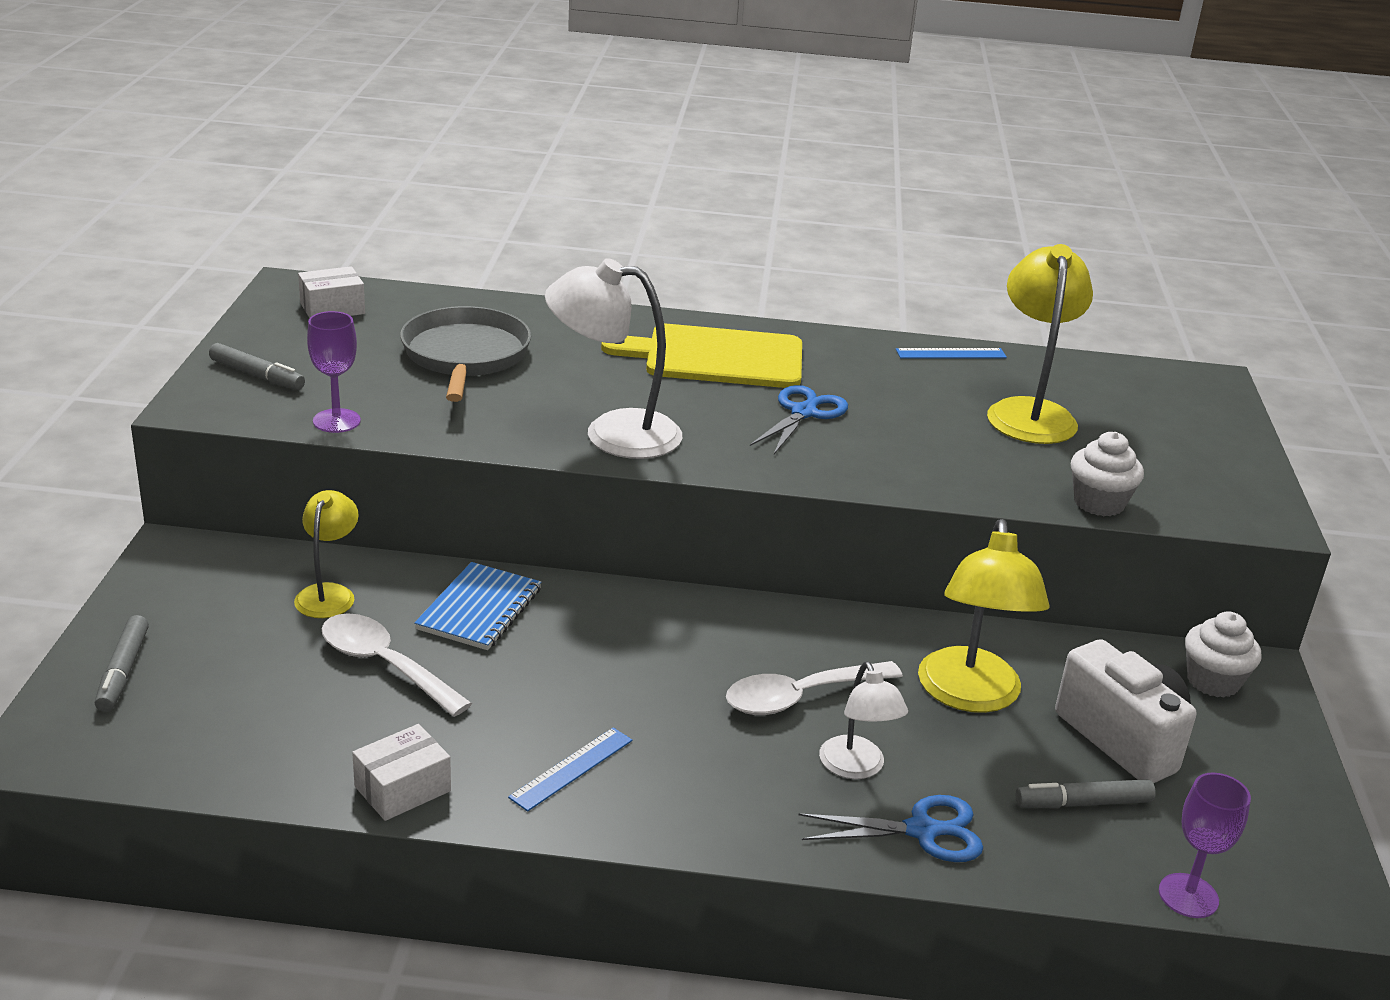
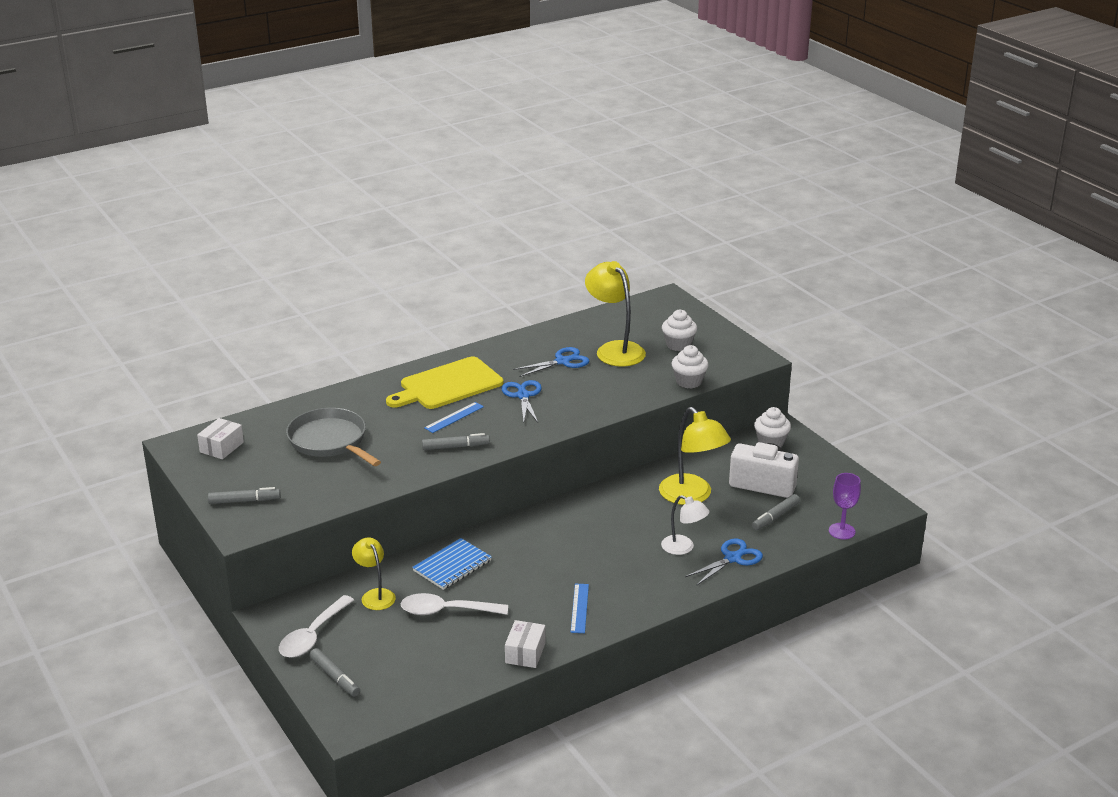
camera: 35 degrees left, 0 degrees up
purple goblet [307,311,361,433] -> none
blue notebook [414,562,541,650] -> blue notebook turned 60 degrees clockwise [412,538,492,590]
white lamp [545,258,682,459] -> grey marker [422,433,490,450]
white spoon [726,661,903,715] -> white spoon moved to [279,595,354,658]
blue ruler [896,348,1007,359] -> blue ruler moved to [424,402,484,433]
none -> blue scissors [513,347,589,377]
none -> white cupcake [662,309,697,351]

